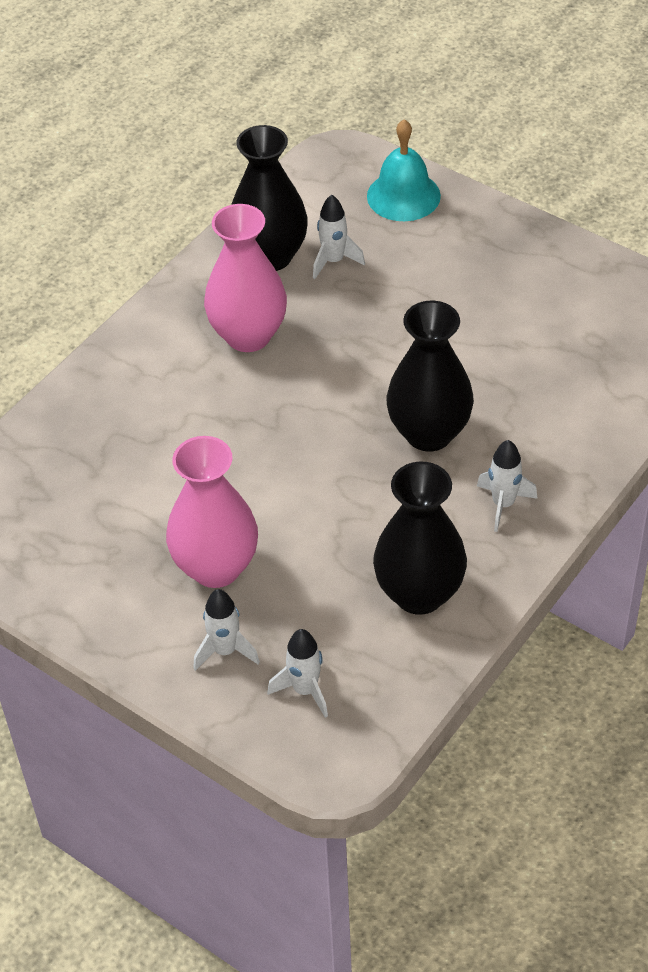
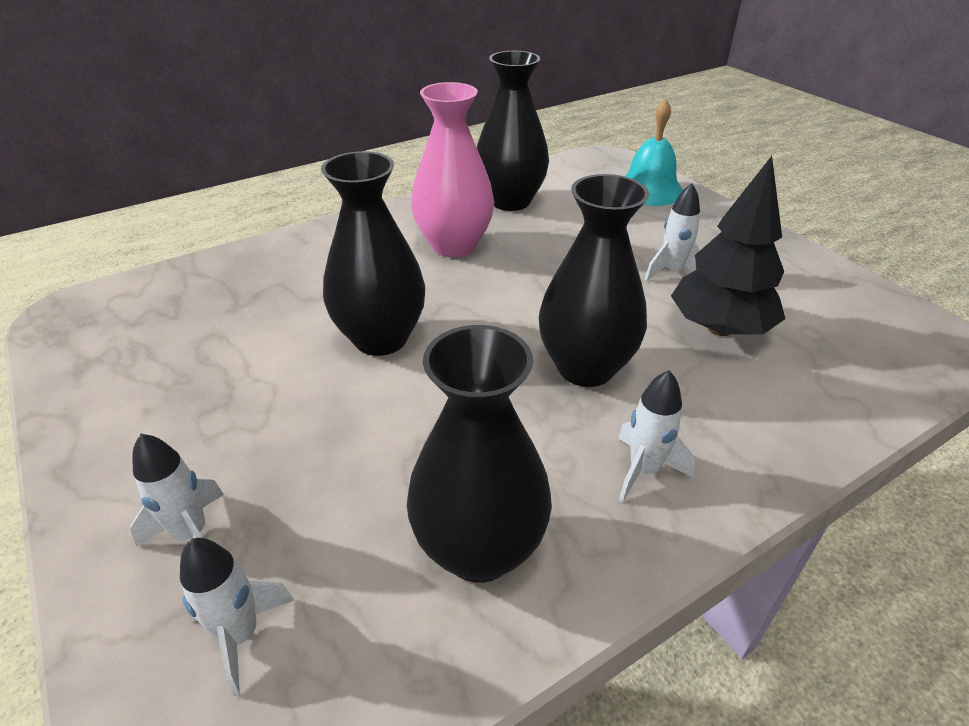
camera: 20 degrees right, 10 degrees down
pink vase [166,436,258,588] -> none
white rocket [313,195,365,279] -> white rocket moved to [645,183,700,281]
none -> black vase [321,151,425,356]
none -> black tree [671,156,785,336]

